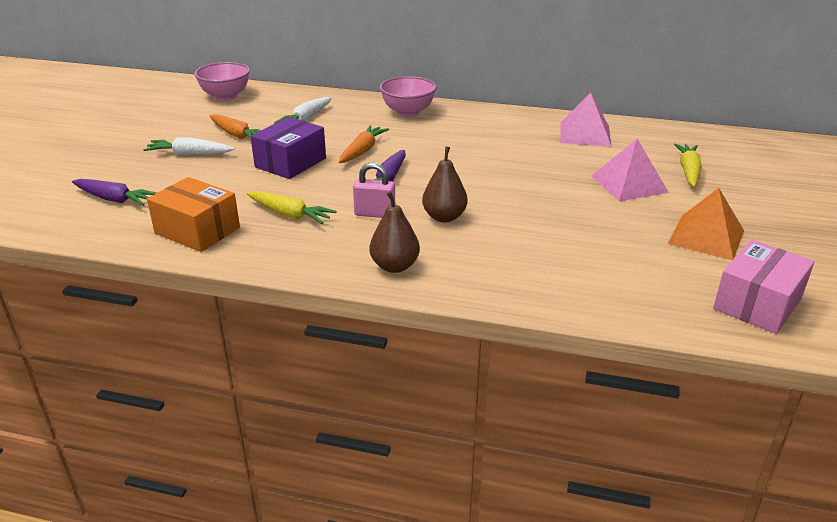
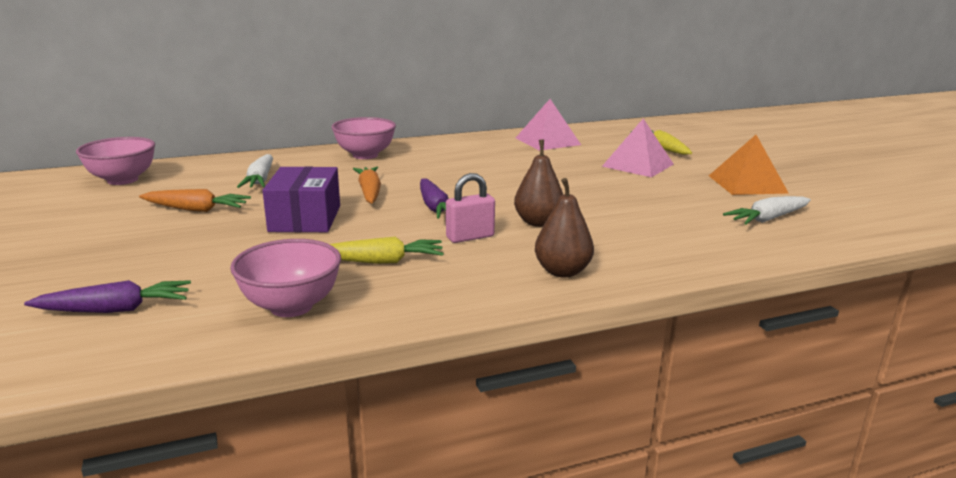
camera: 35 degrees left, 10 degrees down
white carrot [143,137,234,155] -> white carrot moved to [723,196,811,225]
orange box [147,177,240,252] -> pink bowl [230,239,341,317]
pink box [713,240,815,334] -> none

